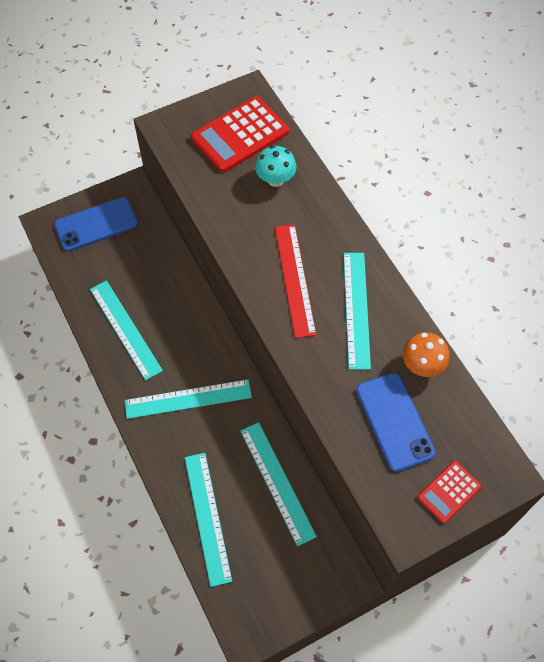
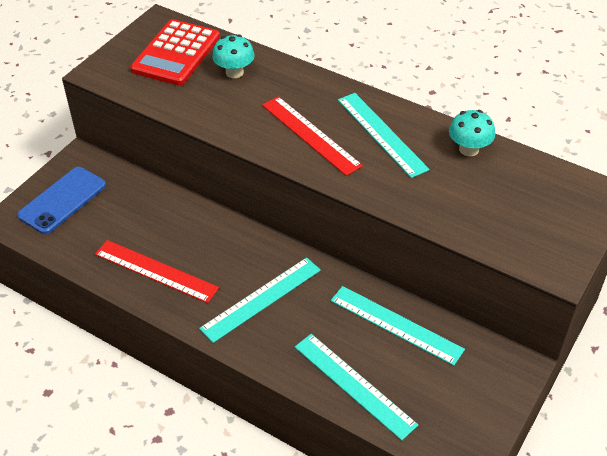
camera: 30 degrees left, 15 degrees down
turquoise ruler [90,280,163,380] -> red ruler [95,240,219,303]
blue phone [356,373,436,472] -> none
orange mushroom [403,332,449,377] -> turquoise mushroom [449,110,495,156]
red calculator [417,461,482,524] -> none

